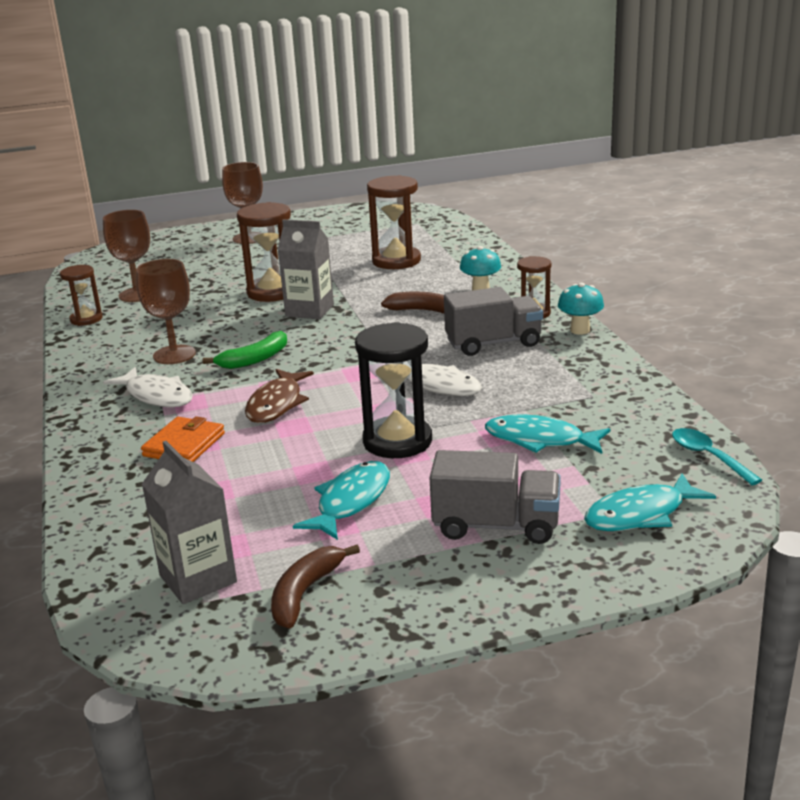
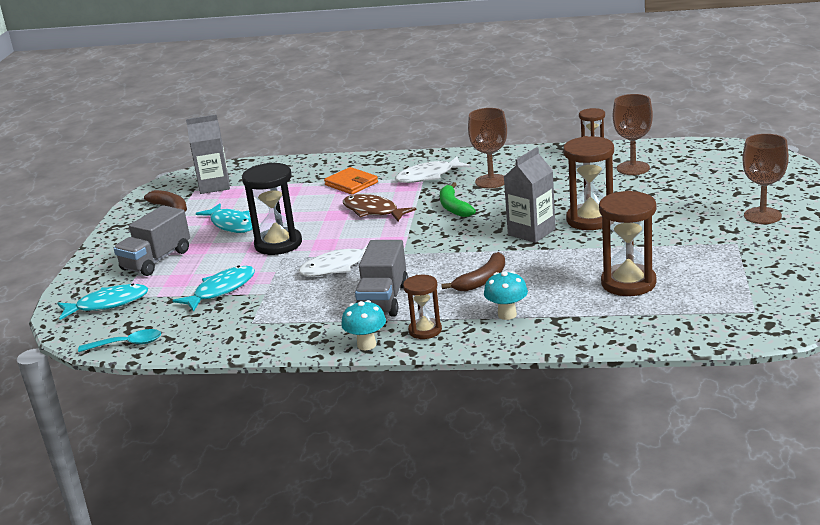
camera: 115 degrees right, 0 degrees up
turquoise fish [584,473,716,531] -> turquoise fish turned 75 degrees clockwise [57,284,148,320]

